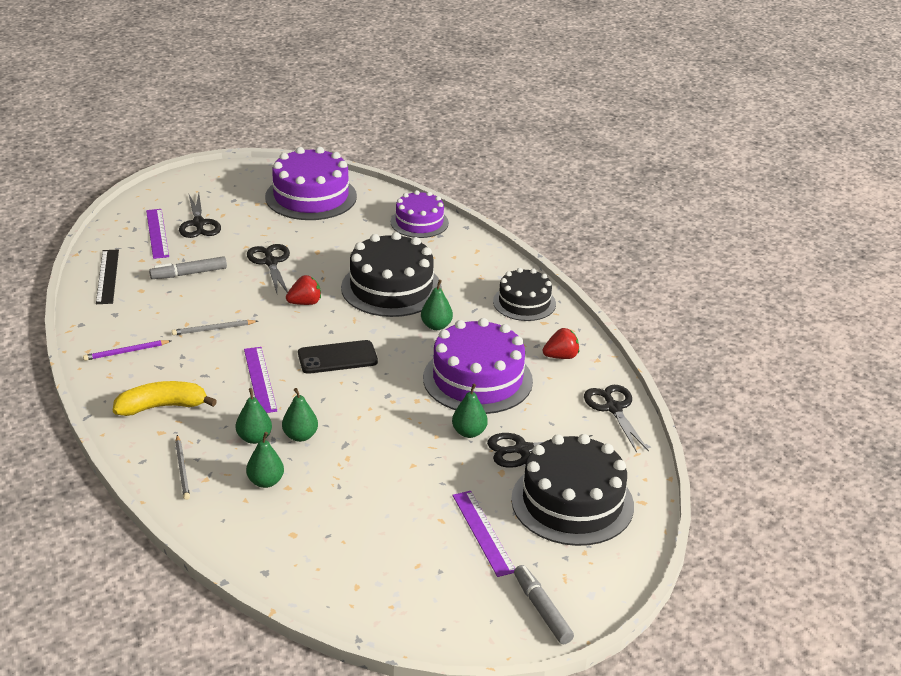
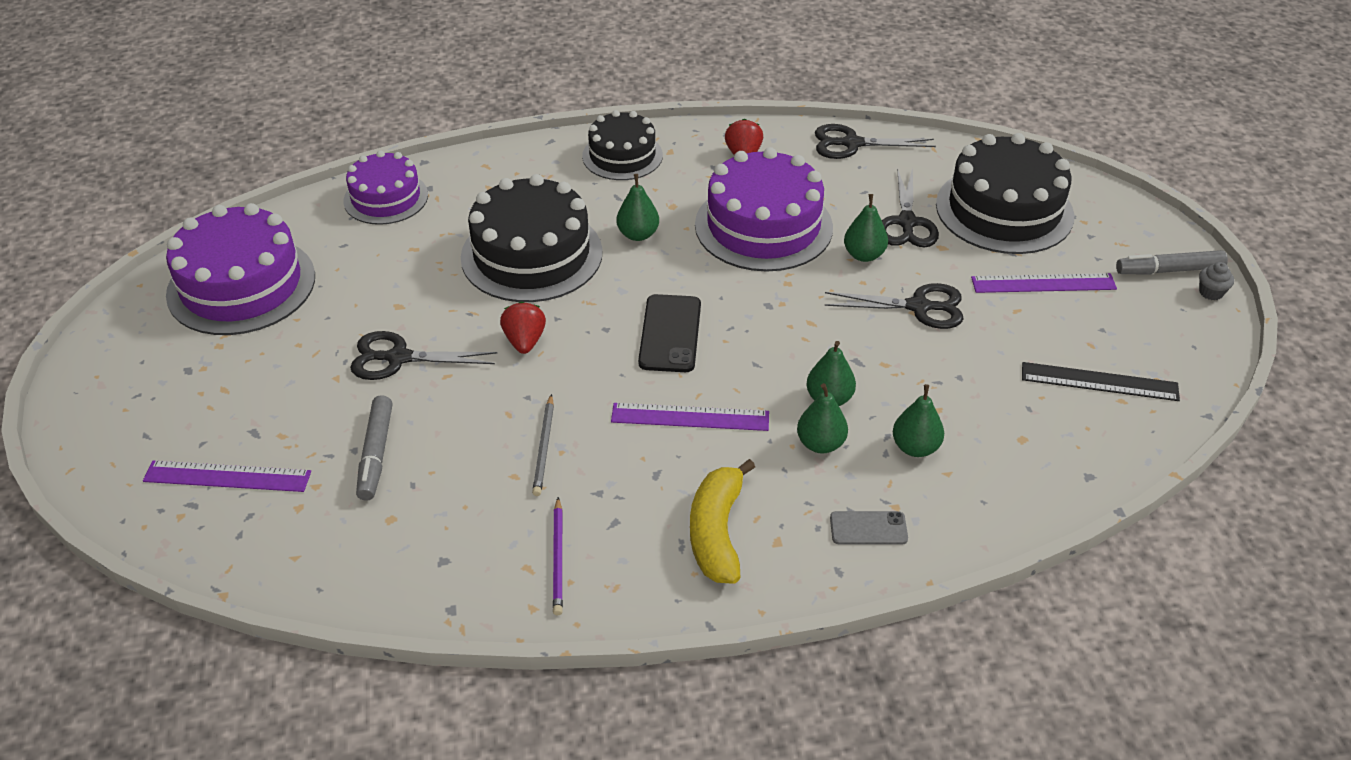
camera: 70 degrees left, 10 degrees up
black ruler [96,249,119,304] -> black ruler moved to [1022,362,1180,401]
grey pencil [175,435,190,500] -> grey phone [830,511,908,545]
black scissors [179,193,221,238] -> black scissors moved to [825,283,964,329]
none -> grey cupcake [1199,262,1234,300]

